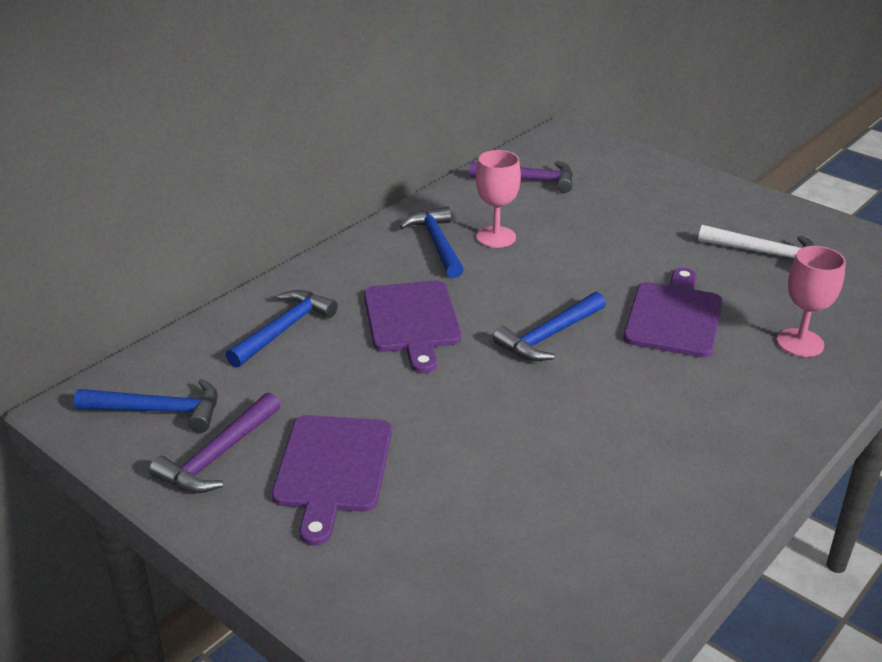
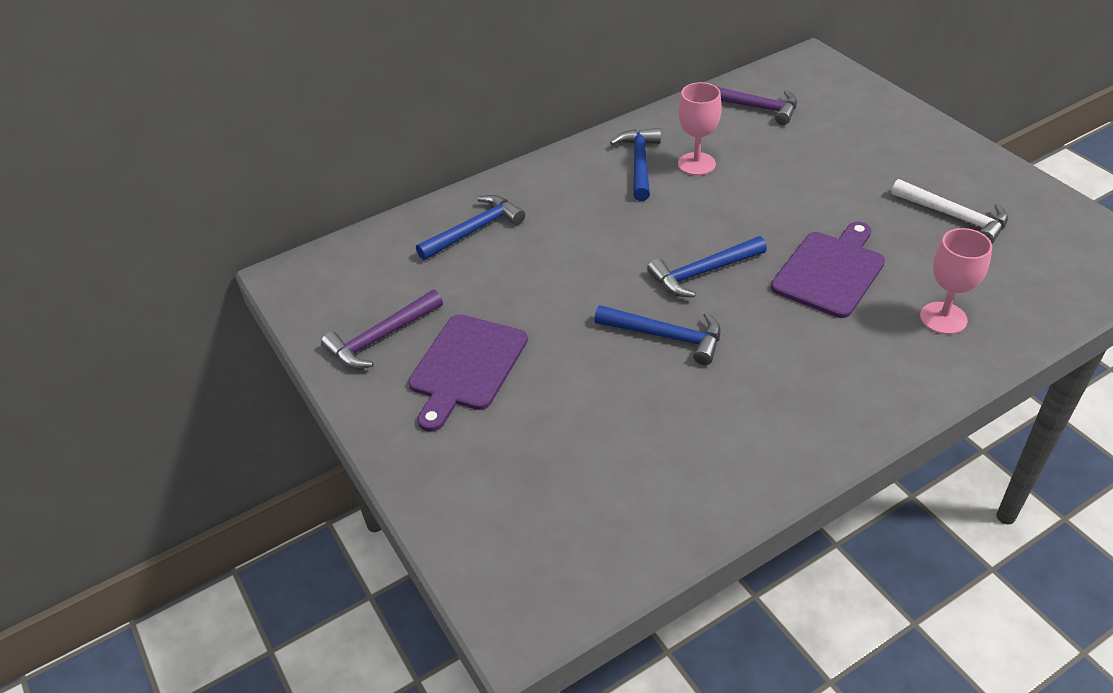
camera: 20 degrees right, 10 degrees up
blue hammer [74,379,218,433] -> blue hammer moved to [594,305,721,365]
purple cutting board [364,280,461,373] -> none

